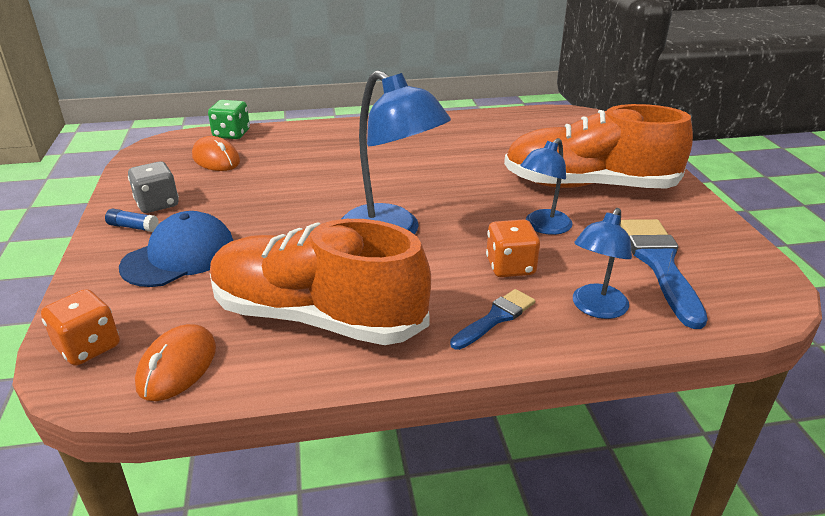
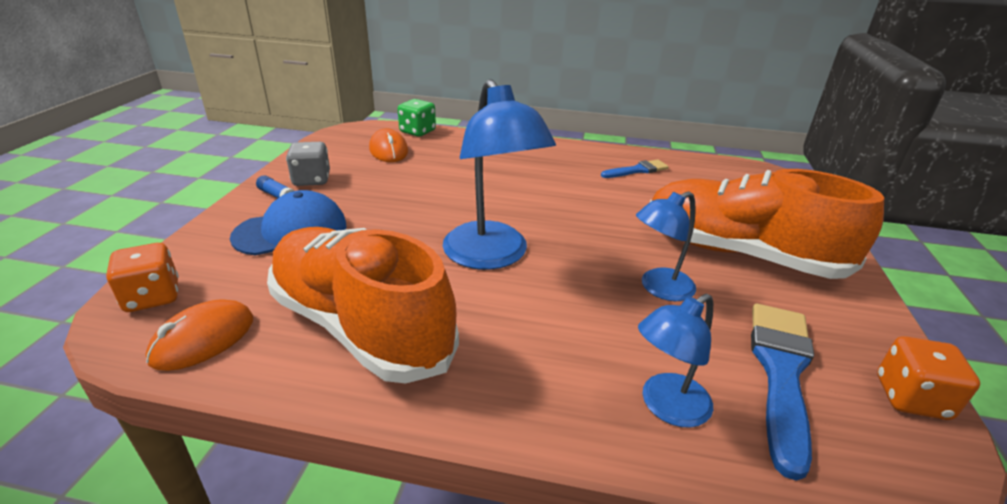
camera: 20 degrees right, 0 degrees up
blue brush [450,289,535,350] -> blue brush moved to [601,160,669,178]
orange dice [486,219,540,277] -> orange dice moved to [877,336,980,420]

